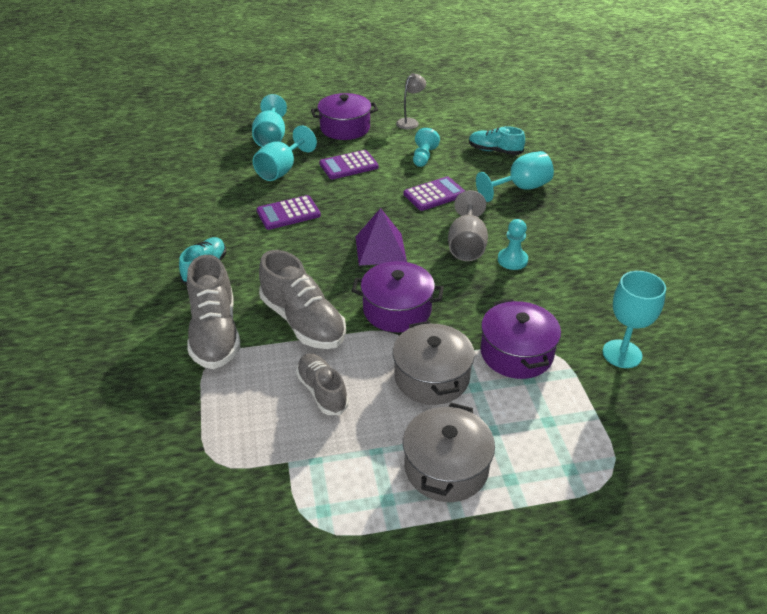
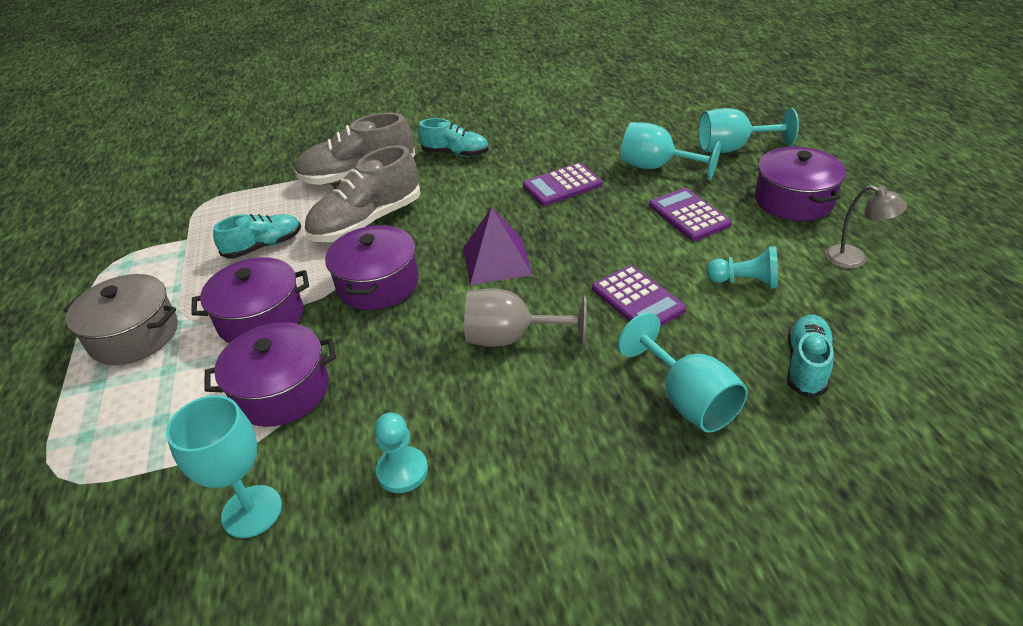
camera: 90 degrees right, 0 degrees up
purple calculator [257,195,321,230] -> purple calculator turned 90 degrees counterclockwise [523,163,602,206]
grey shoe [296,353,349,415] -> turquoise shoe [213,214,301,259]
grey pot [393,321,475,405] -> purple pot [192,257,309,343]
turquoise pawn [498,219,528,270] -> turquoise pawn moved to [374,413,428,493]

